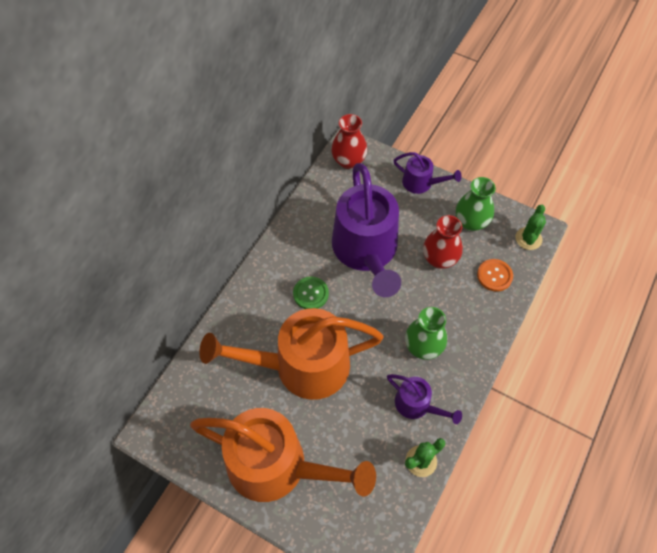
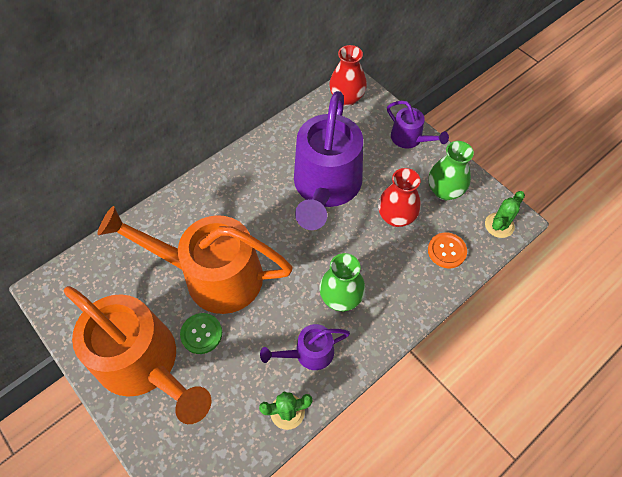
camera: 20 degrees right, 0 degrees up
green button [293,276,329,309] -> green button moved to [180,313,222,354]
purple watering can [387,374,462,424] -> purple watering can turned 105 degrees clockwise [260,324,350,370]

